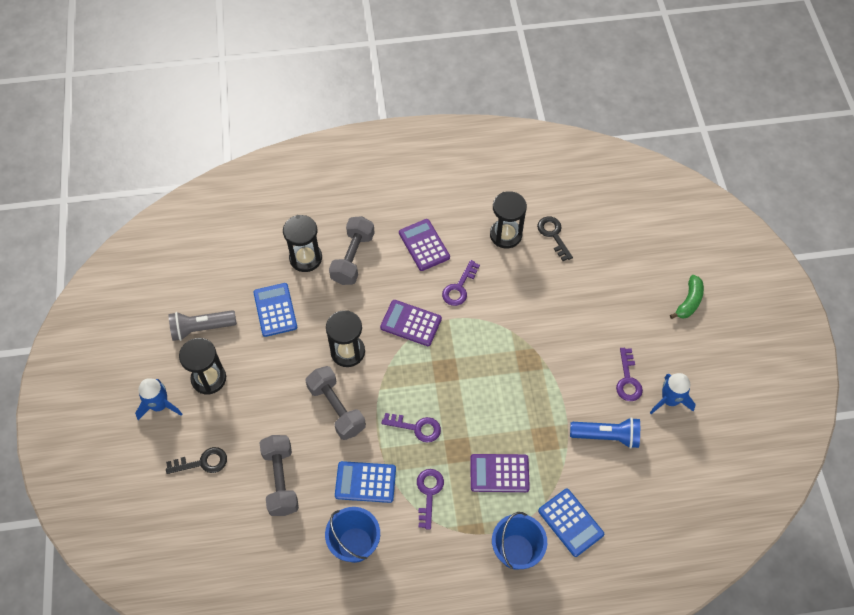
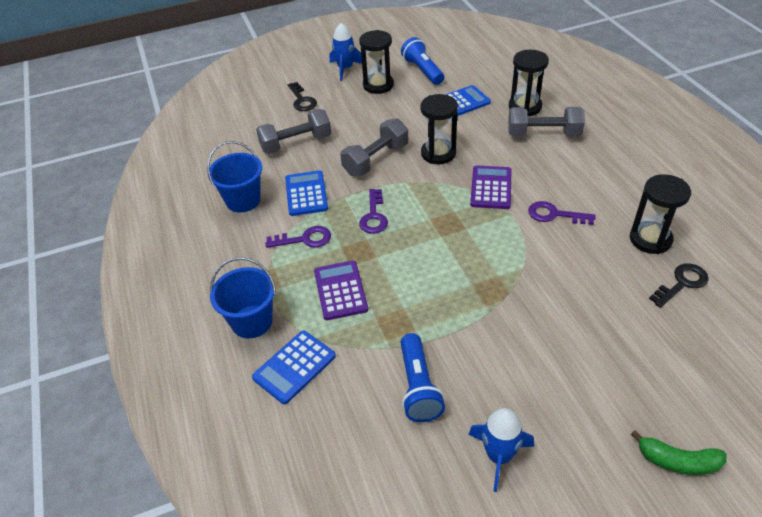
camera: 80 degrees right, 15 degrees down
grey flashlight [168,310,237,341] -> blue flashlight [401,37,444,85]
purple calculator [399,219,450,271] -> none
purple key [616,348,643,401] -> none

